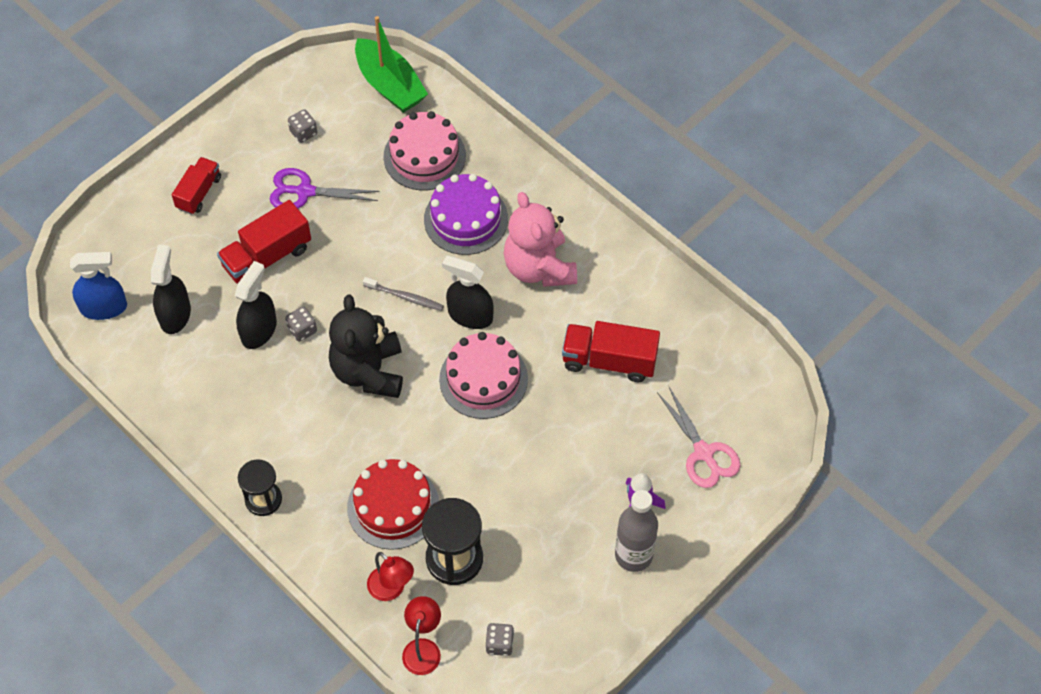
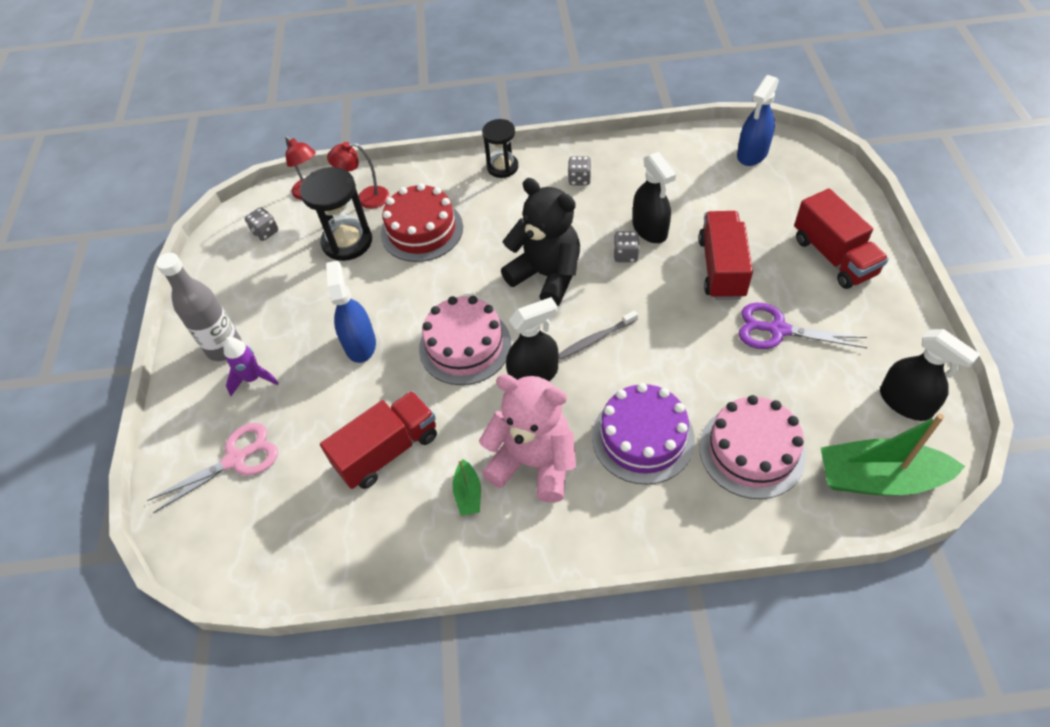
camera: 135 degrees right, 5 degrees down
black spray bottle [151,245,191,334] -> black spray bottle moved to [880,329,980,421]
red truck [172,157,221,215] -> red truck [794,188,889,289], size x1.52
purple scissors [270,168,380,208] -> purple scissors turned 120 degrees counterclockwise [739,303,867,349]
grey dice [288,109,317,143] -> grey dice moved to [568,156,591,185]
pink scissors [657,387,741,488] -> pink scissors turned 135 degrees clockwise [147,423,278,513]
none -> blue spray bottle [326,260,376,363]
none -> green boat [453,459,481,516]

